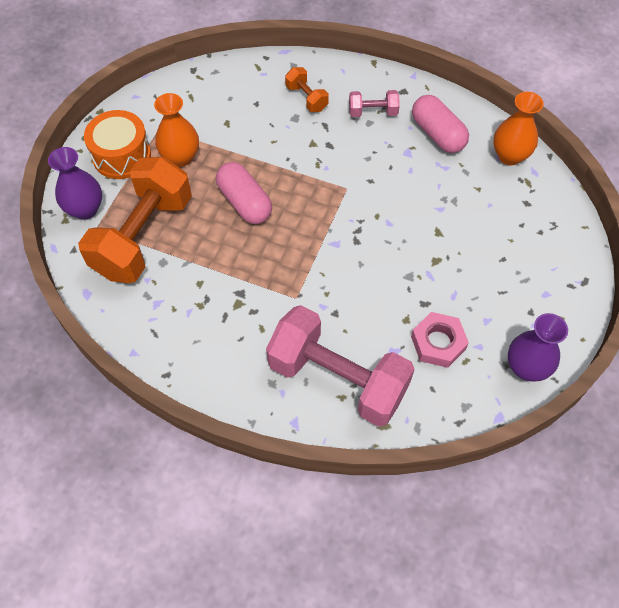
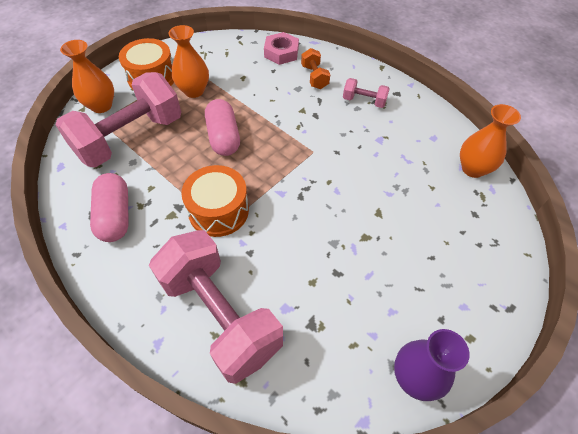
camera: 20 degrees right, 5 degrees down
purple vase [48,147,102,220] -> orange vase [60,40,114,113]
orange dumbbell [78,157,192,283] -> pink dumbbell [55,72,181,168]
pink nut [411,312,469,368] -> pink nut moved to [264,32,299,65]
pink capsule [412,95,469,153] -> pink capsule moved to [90,173,129,242]
none -> orange drum [181,165,249,237]

